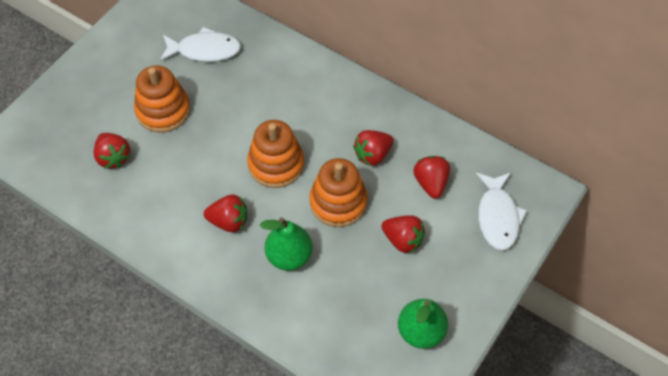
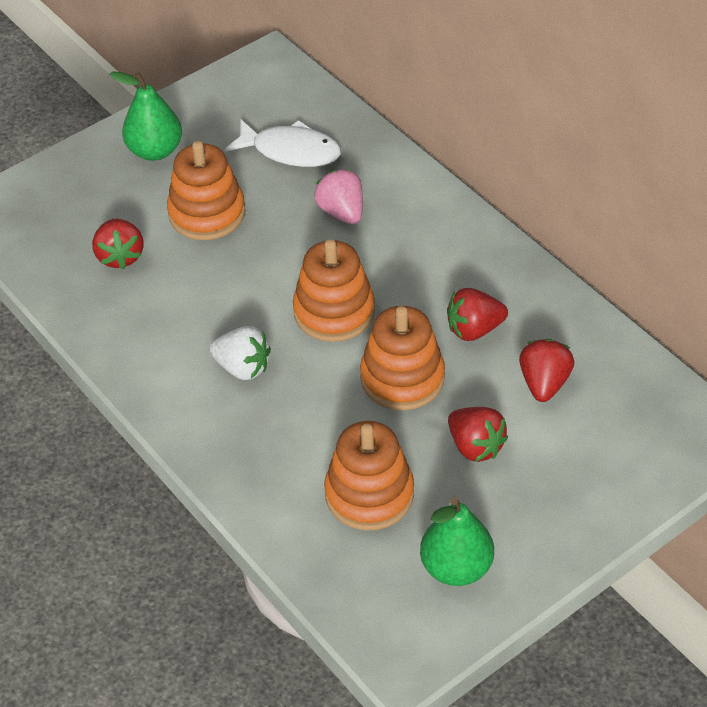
camera: 20 degrees right, 10 degrees down
red strawberry [204,195,247,232] -> white strawberry [209,326,271,380]
green pear [260,217,313,271] -> green pear moved to [109,71,182,161]
white fish [476,173,527,250] -> none
none -> pink strawberry [314,169,363,224]
none -> orange stacking toy [324,421,414,530]

